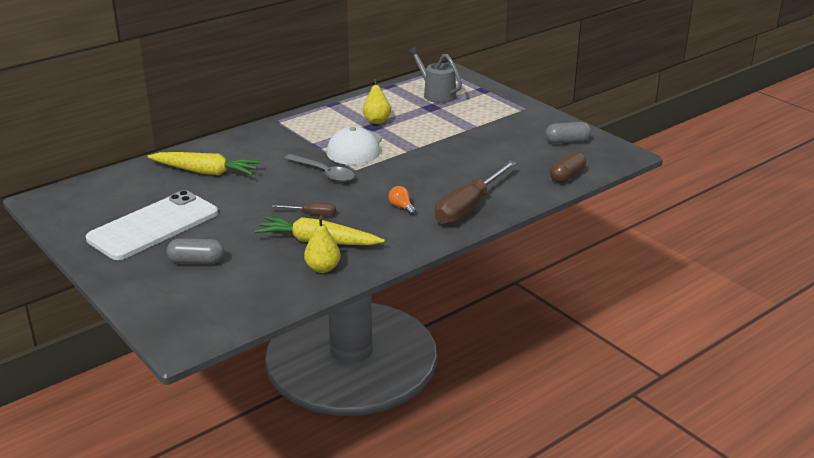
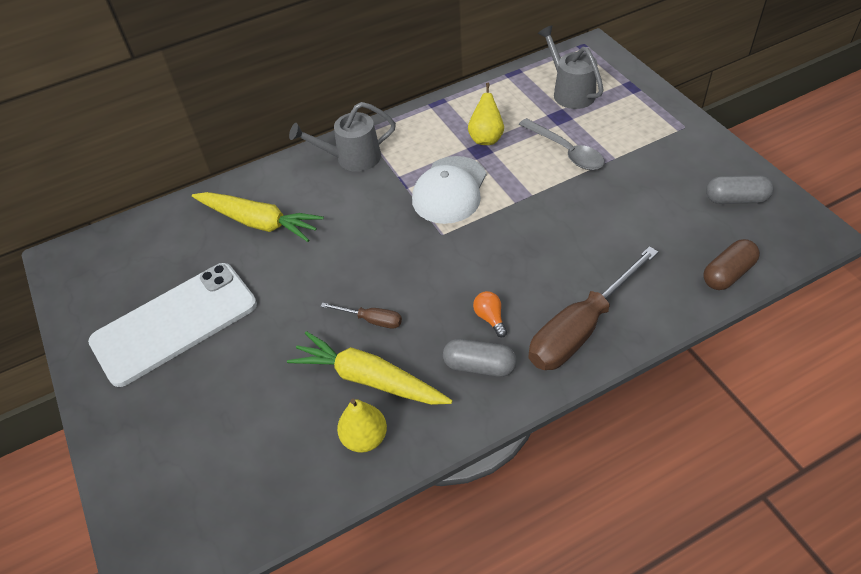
camera: 15 degrees right, 20 degrees up
grey capsule [166,238,224,264] -> grey capsule moved to [443,339,517,377]
grey spoon [284,154,355,182] -> grey spoon moved to [519,118,604,170]
none -> grey watering can [289,102,396,172]

